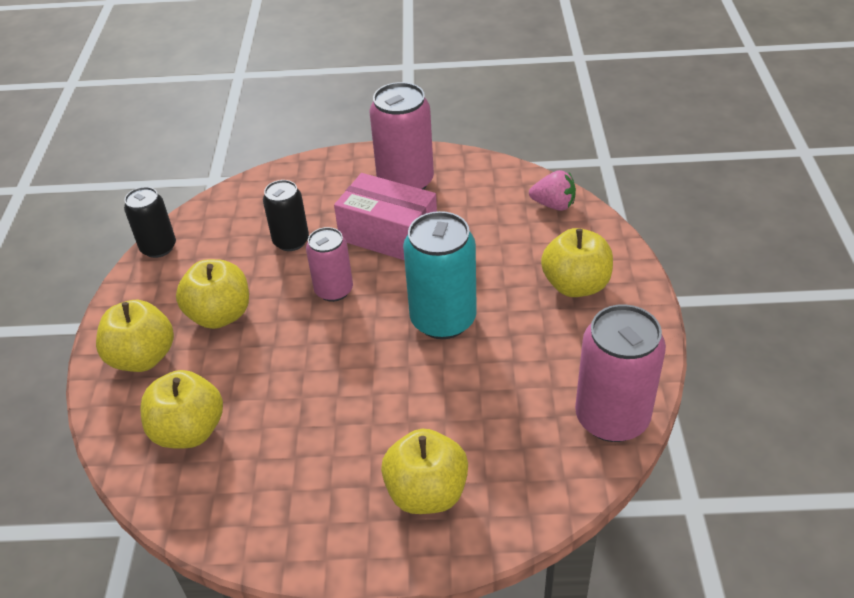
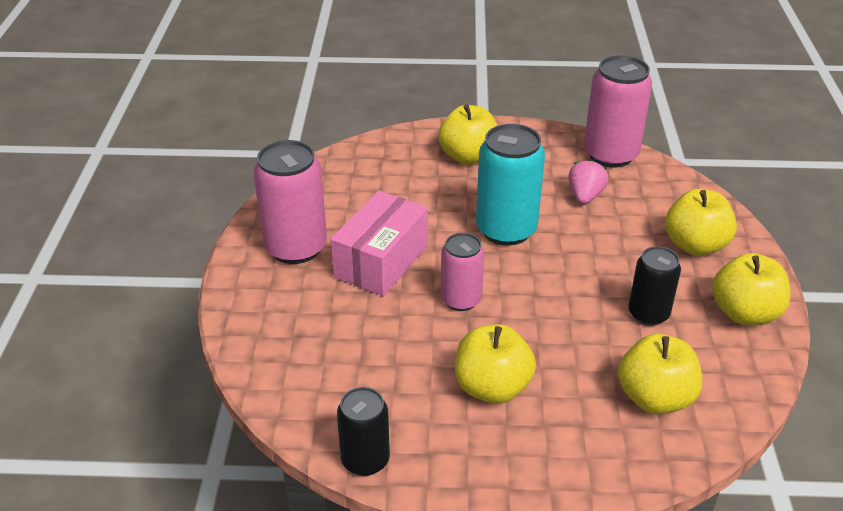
camera: 90 degrees left, 5 degrees down
yellow apple [96,300,174,372] -> yellow apple moved to [712,253,791,325]
black can [263,180,309,251] -> black can moved to [628,246,681,326]
pink strawberry [529,170,576,211] -> pink strawberry moved to [568,159,608,204]

